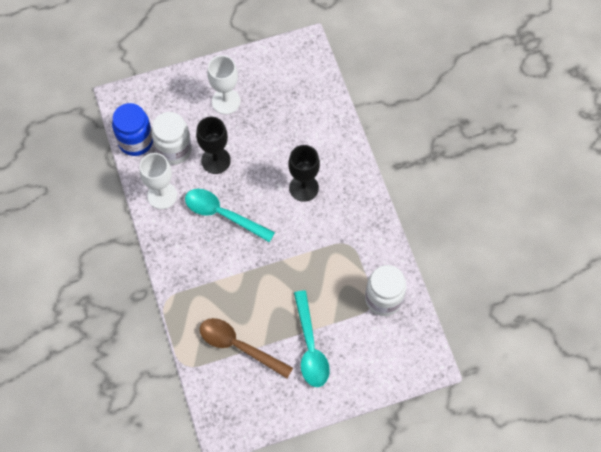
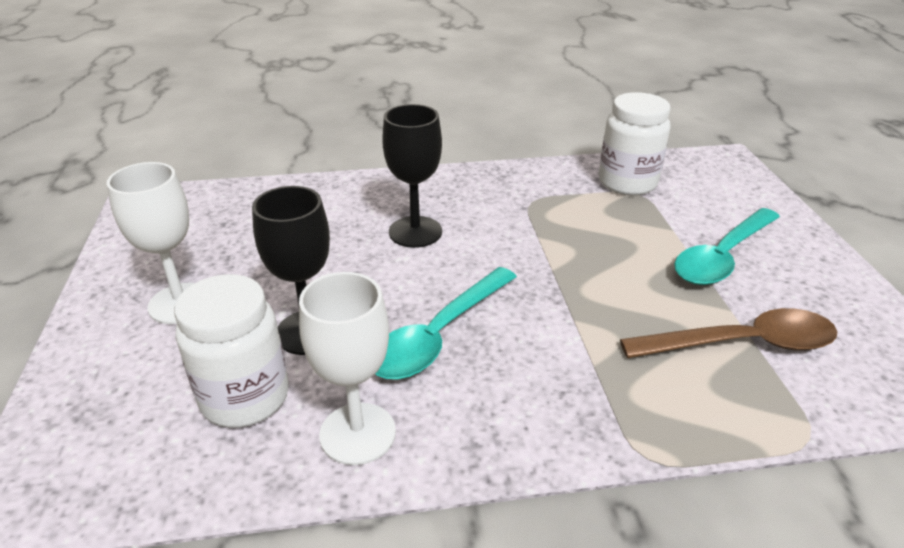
camera: 80 degrees left, 30 degrees down
blue jar [112,103,153,156] -> none
brown spoon [200,318,293,378] -> brown spoon turned 135 degrees counterclockwise [620,308,837,358]
turquoise spoon [294,290,330,387] -> turquoise spoon turned 135 degrees clockwise [674,208,780,285]

